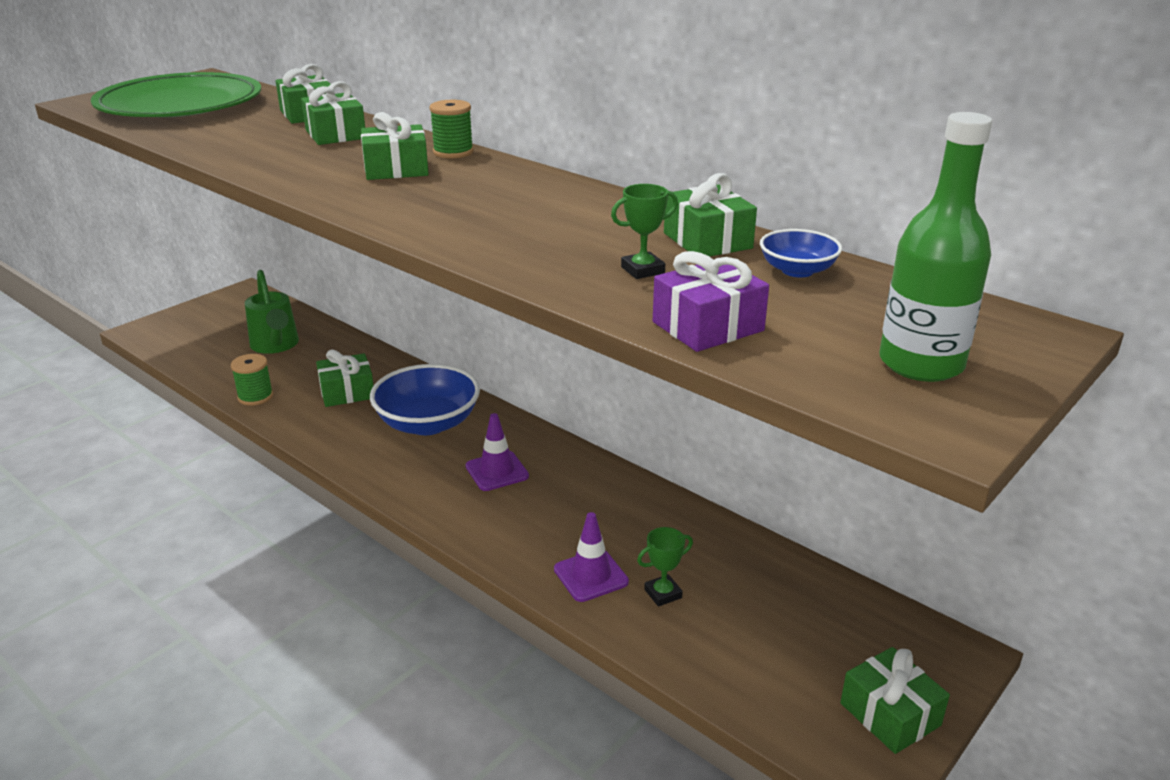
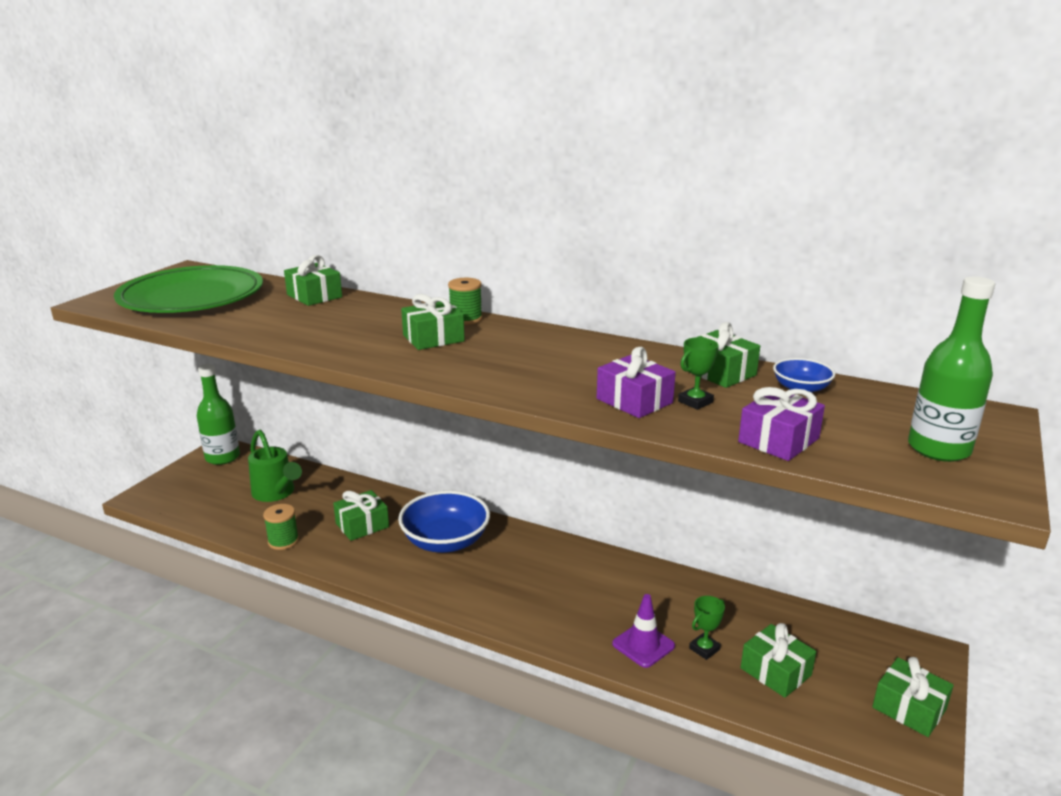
camera: 15 degrees left, 5 degrees down
green gift [301,81,365,145] -> green gift moved to [740,623,816,698]
purple traffic cone [466,413,529,491] -> none
none -> green bottle [197,364,240,465]
none -> purple gift [597,347,676,418]

